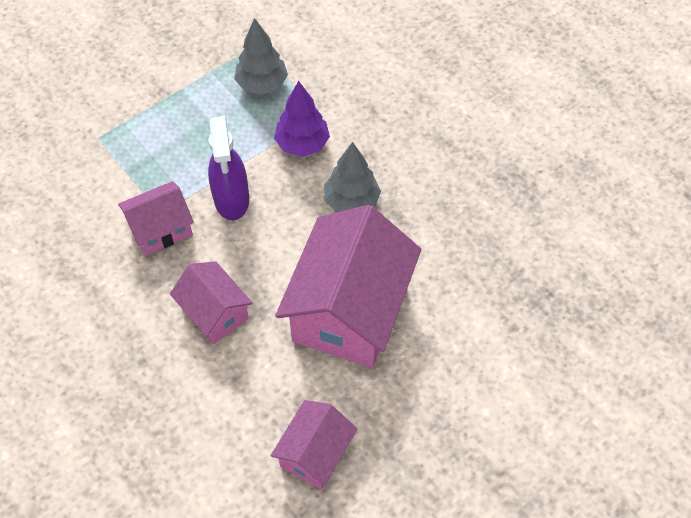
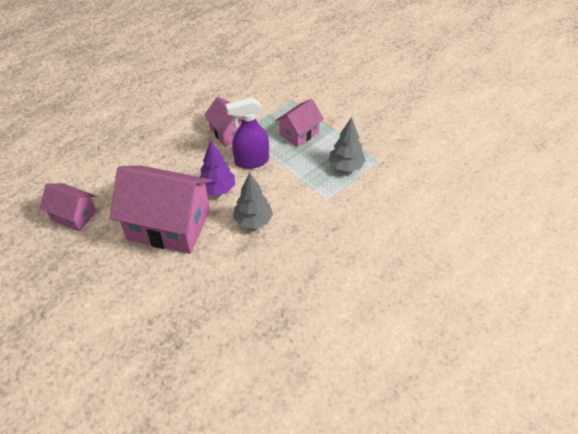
camera: 85 degrees right, 10 degrees down
pink house [170,261,253,345] -> pink house moved to [276,99,324,147]
purple tree [274,81,330,157] -> purple tree moved to [200,141,235,196]

